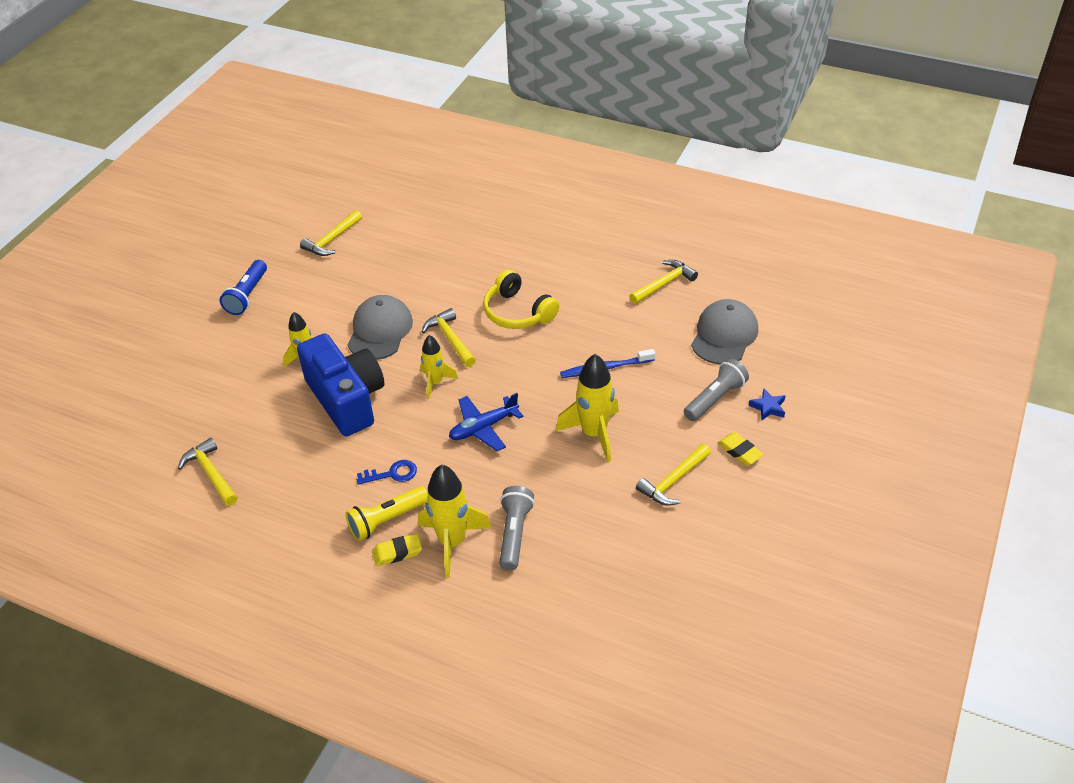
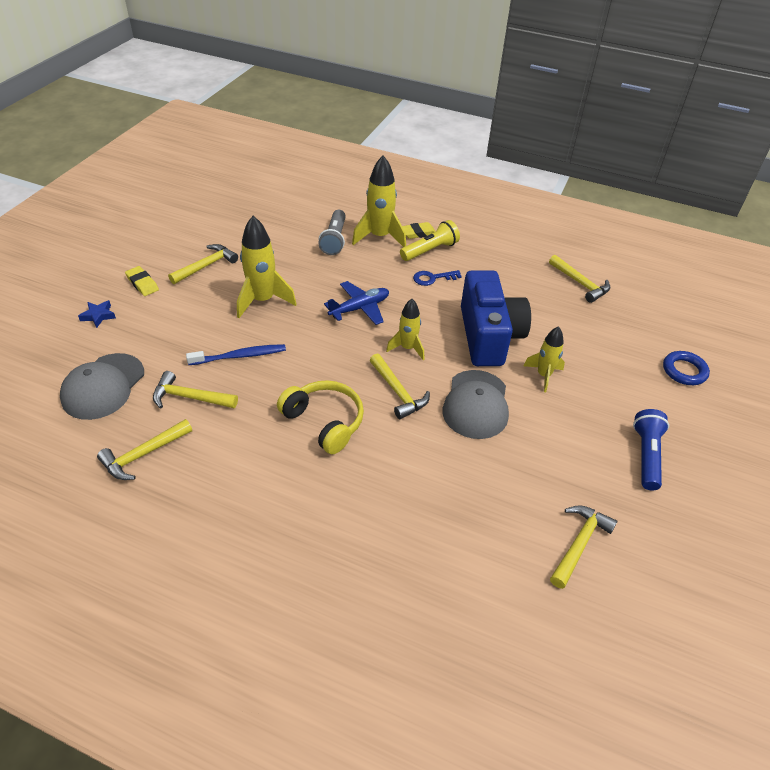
camera: 175 degrees right, 0 degrees up
blue camera [297,333,385,436] -> blue camera turned 150 degrees counterclockwise [461,270,531,366]
grey flashlight [684,359,749,421] -> none
none -> yellow hammer [153,371,238,409]
none -> blue ring [663,351,710,385]

